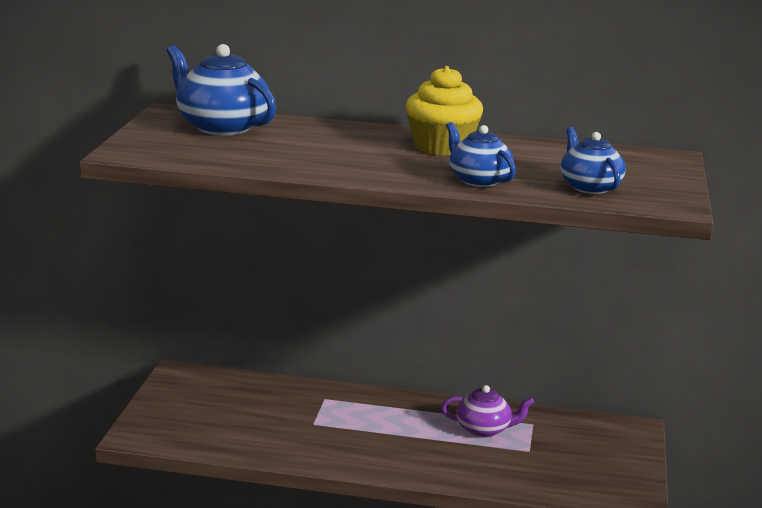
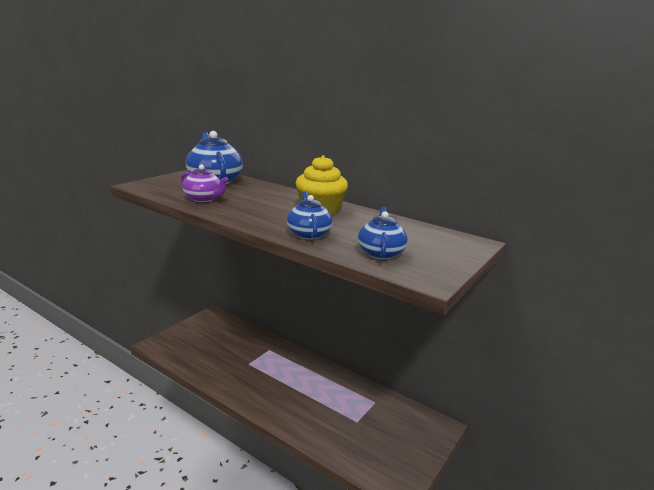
camera: 25 degrees right, 0 degrees up
purple teapot [441,385,534,437] -> purple teapot moved to [181,164,228,202]

